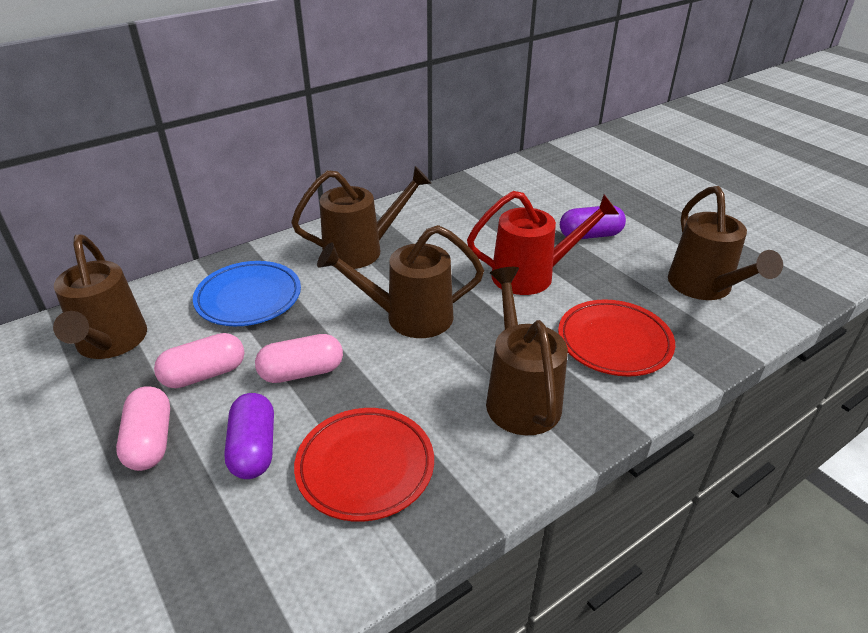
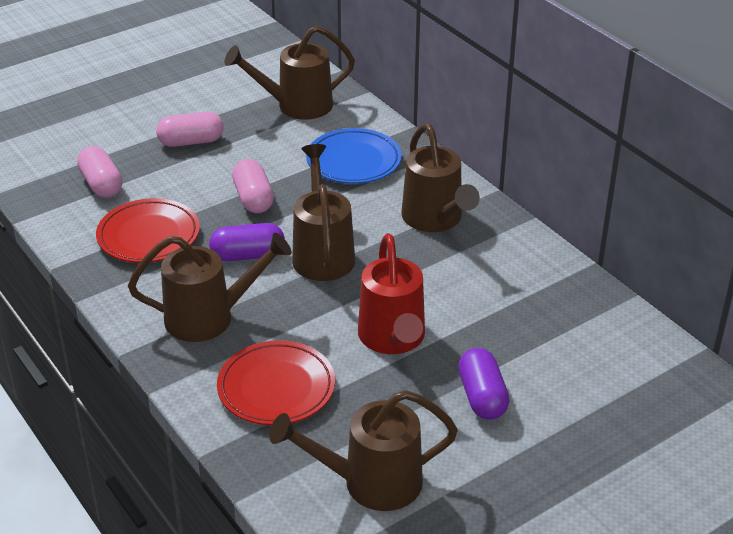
camera: 90 degrees right, 0 degrees up
pink capsule [154,333,244,388] -> pink capsule moved to [77,146,122,198]
purple capsule [224,393,274,479] -> purple capsule moved to [209,223,285,261]

